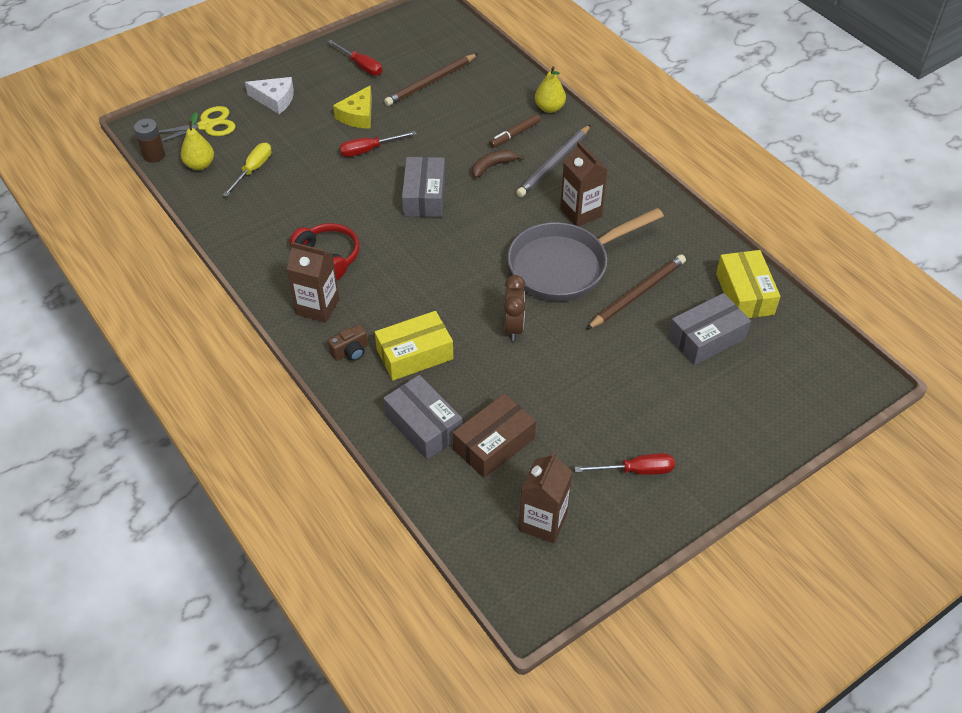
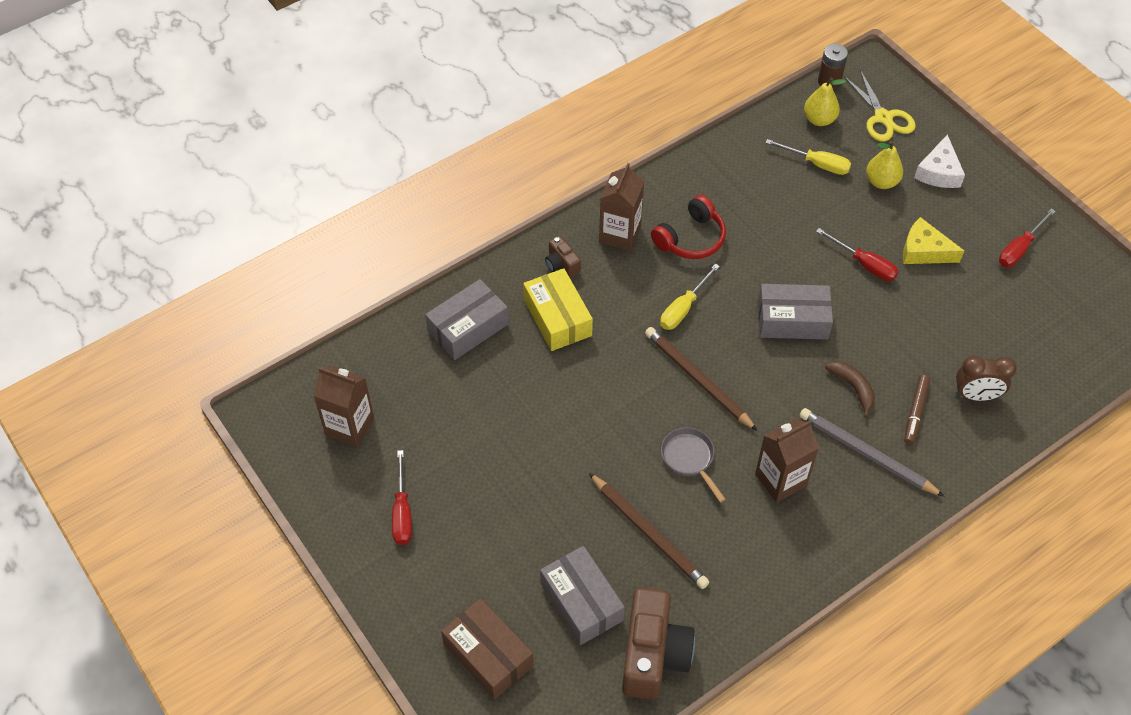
camera: 90 degrees right, 5 degrees up
red screwdriver [339,131,416,157] -> red screwdriver turned 150 degrees clockwise [816,228,899,281]
brown pencil [384,53,478,106] -> brown pencil moved to [645,327,758,431]
brown box [453,393,536,478] -> brown box moved to [441,598,534,699]
brown marker [489,114,541,148] -> brown marker turned 120 degrees counterclockwise [904,375,930,445]
brown clock [504,275,526,341] -> brown clock moved to [955,355,1017,401]
grey pan [507,208,664,301] -> grey pan [661,427,726,502], size x0.46
yellow pear [535,66,566,113] -> yellow pear moved to [866,141,903,189]
yellow box [716,250,781,318] -> brown camera [622,588,695,699]
none -> yellow screwdriver [660,263,720,330]

